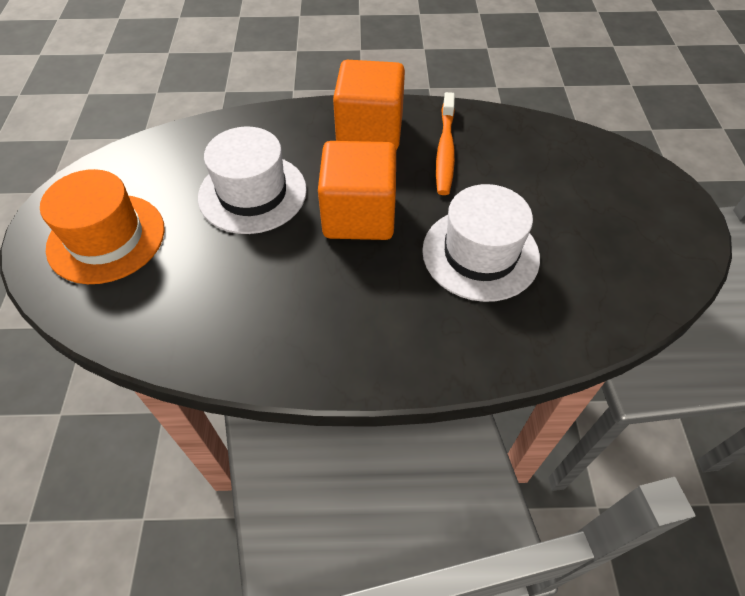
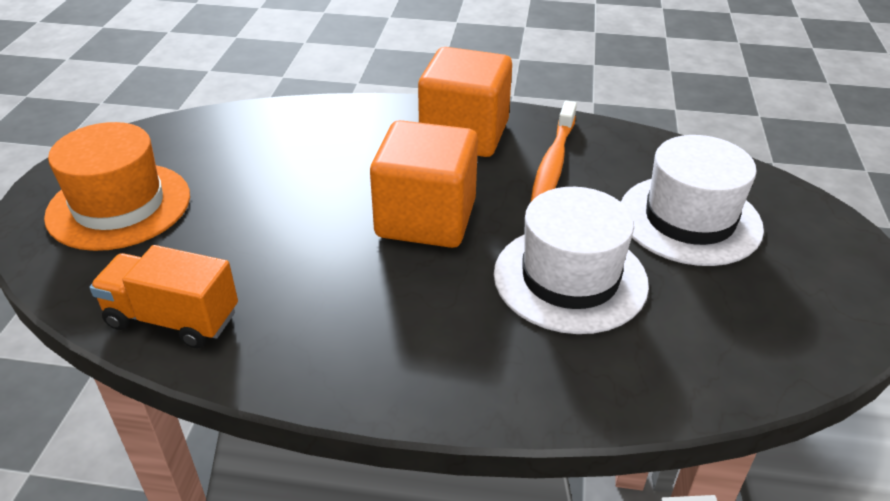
camera: 10 degrees right, 15 degrees down
white hat [198,127,307,234] -> white hat moved to [621,135,764,266]
none -> orange truck [90,245,238,349]

